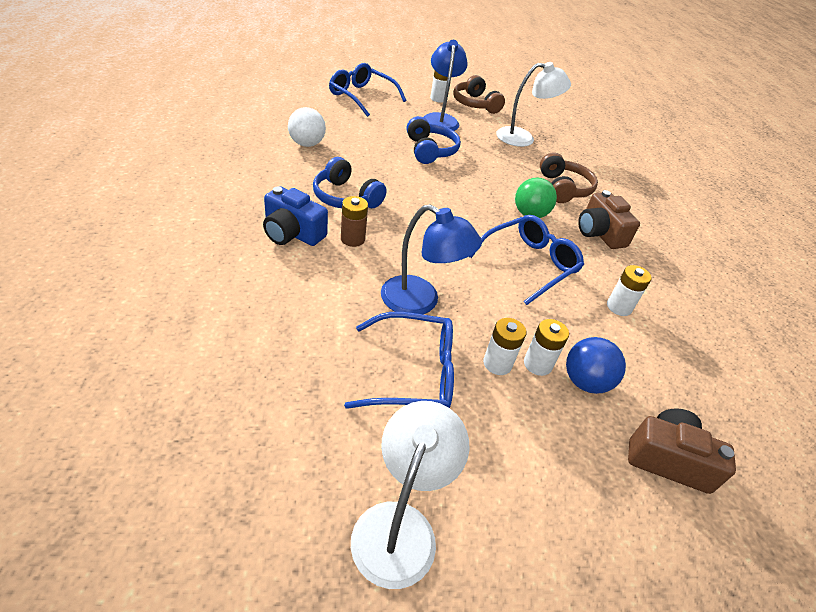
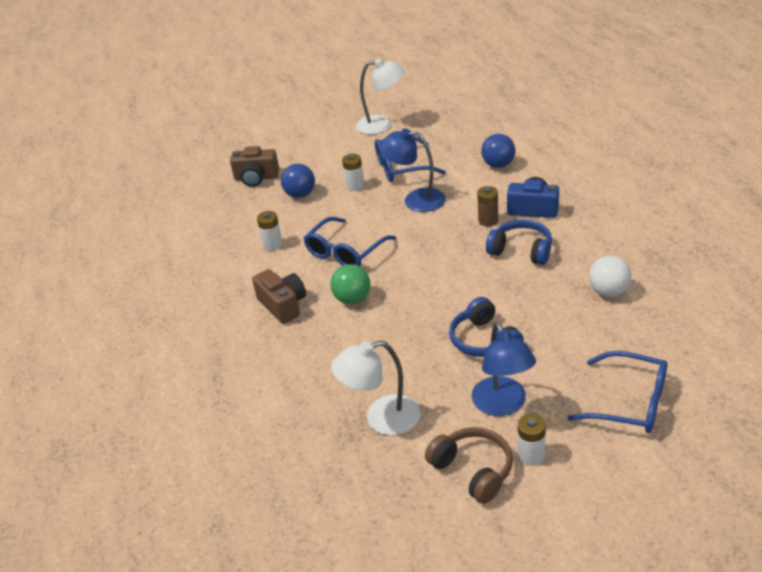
camera: 175 degrees right, 5 degrees down
white lamp [351,401,469,589] -> white lamp turned 90 degrees counterclockwise [356,58,405,134]
white battery [524,319,569,376] -> none
brown headphones [540,152,598,203] -> none
none -> blue ball [481,134,515,168]

